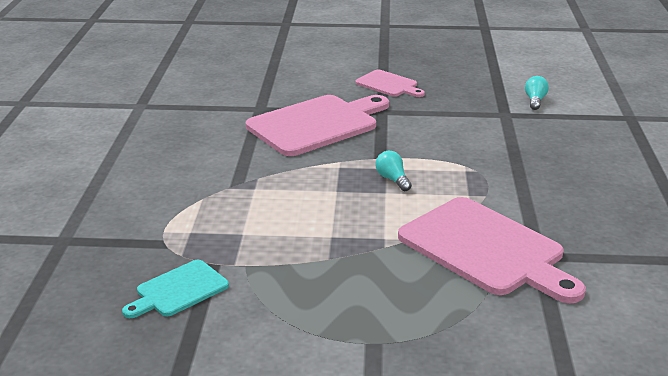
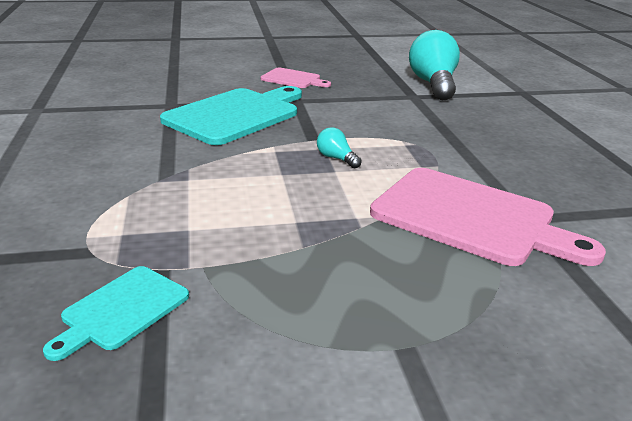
camera: 15 degrees left, 0 degrees up
pink cutting board [246,95,389,156] -> turquoise cutting board [160,86,302,145]
turquoise light bulb [525,76,549,110] -> turquoise light bulb [409,30,460,100], size x2.27

